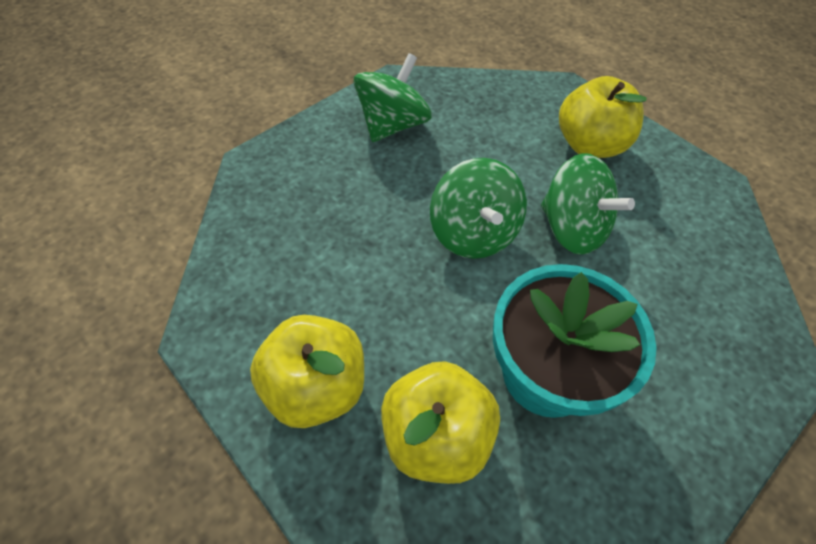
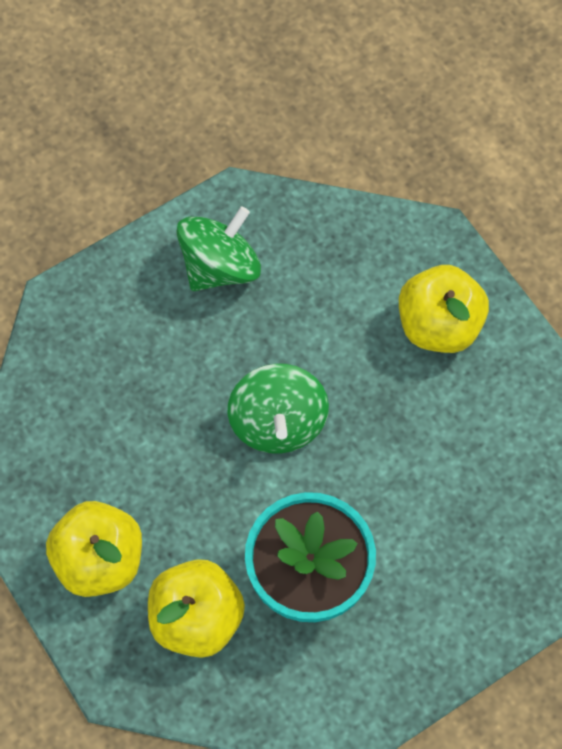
camera: 10 degrees right, 10 degrees up
green spinning top [541,153,635,255] -> none

